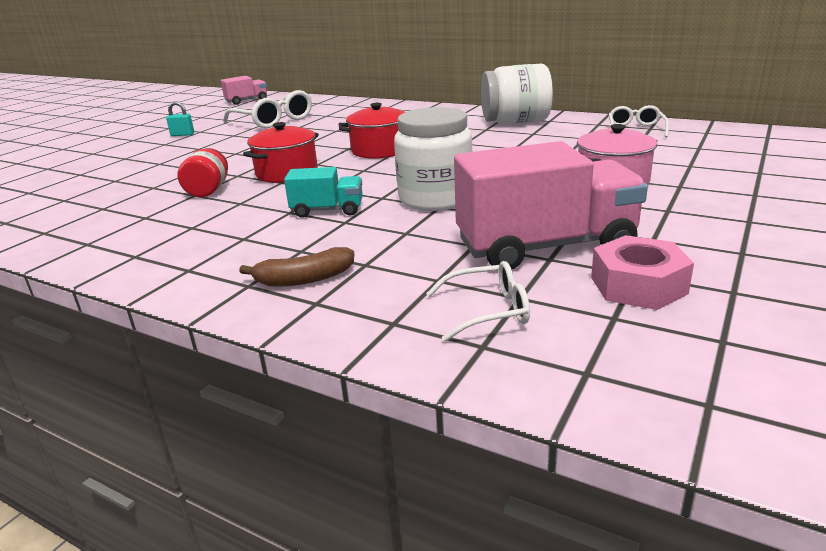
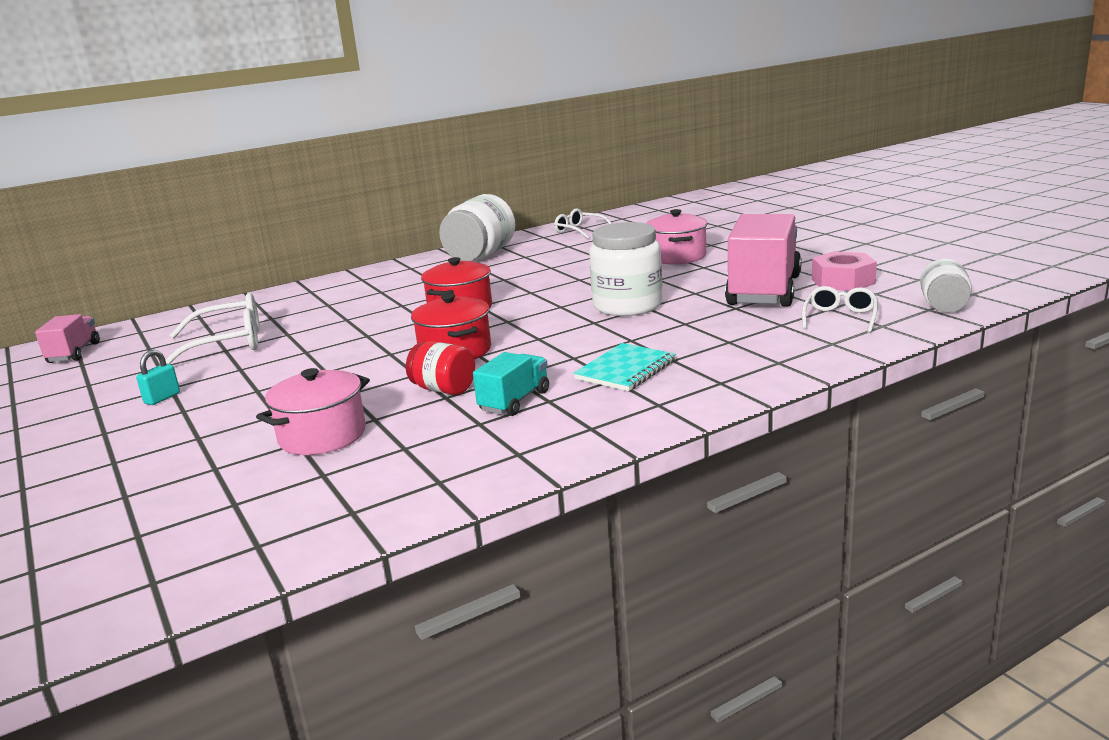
camera: 60 degrees left, 5 degrees down
brown banana [239,247,354,287] -> none
turquoise truck [284,167,363,218] -> turquoise truck moved to [473,352,549,416]
none -> pink pot [256,368,370,455]
none -> turquoise notebook [573,343,676,391]
none -> white jar [920,259,972,312]

